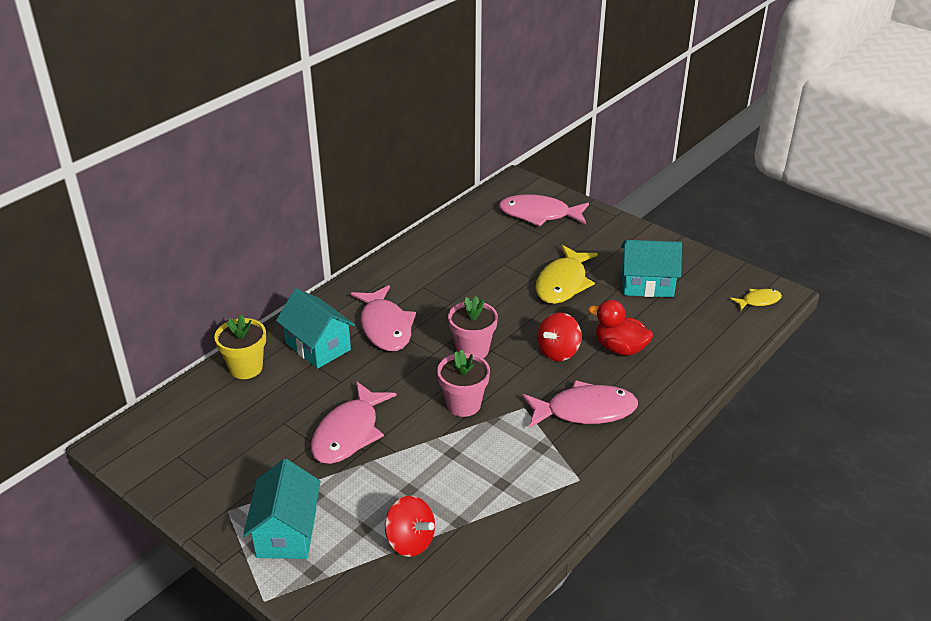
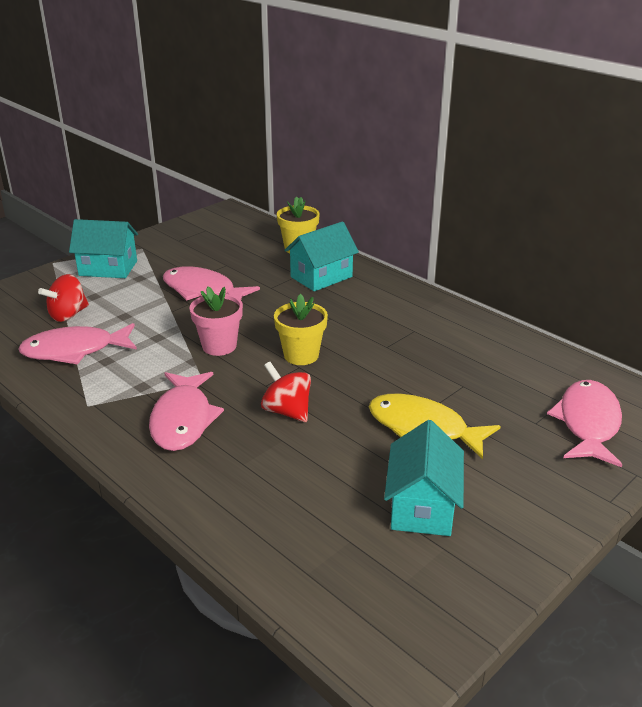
camera: 95 degrees right, 5 degrees down
pink fish [351,285,416,351] -> pink fish moved to [18,323,137,365]
pink flower pot [448,296,498,358] -> yellow flower pot [274,294,328,365]
red duck [588,300,653,356] -> none
yellow fish [730,289,782,311] -> none

